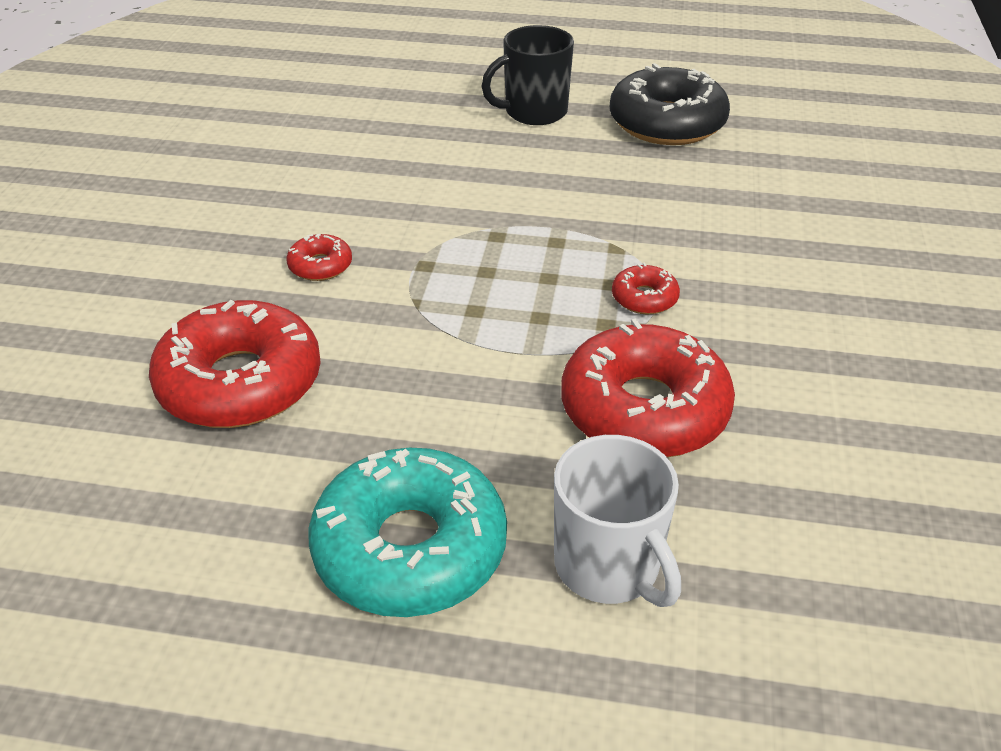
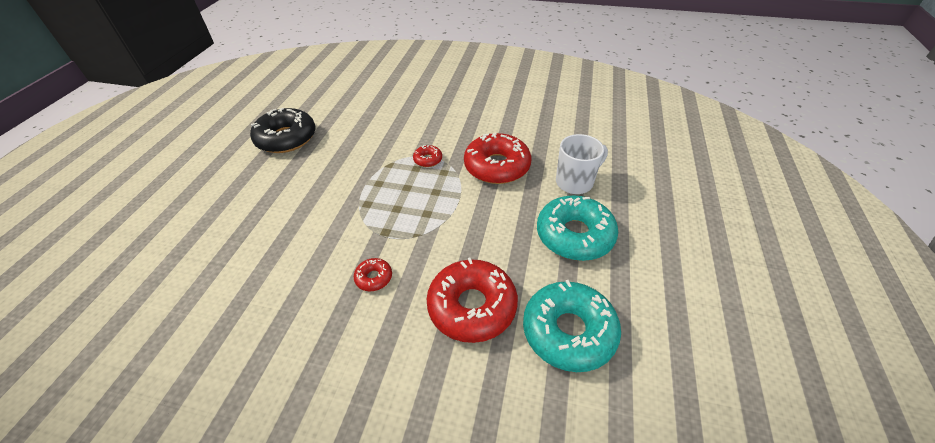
camera: 85 degrees left, 5 degrees up
black mug [481,25,574,125] -> none
none -> turquoise donut [523,280,621,372]

